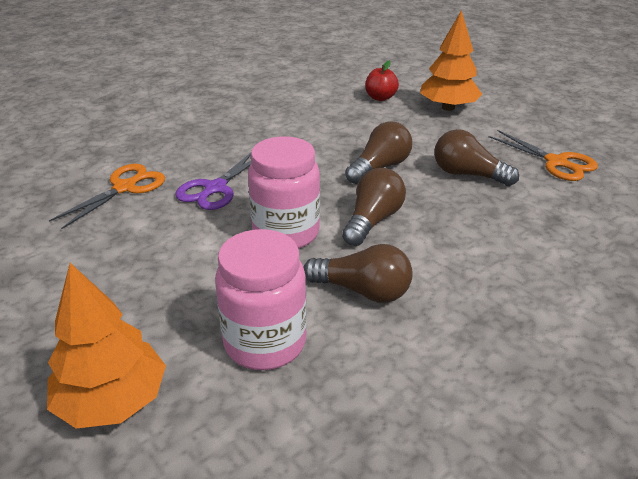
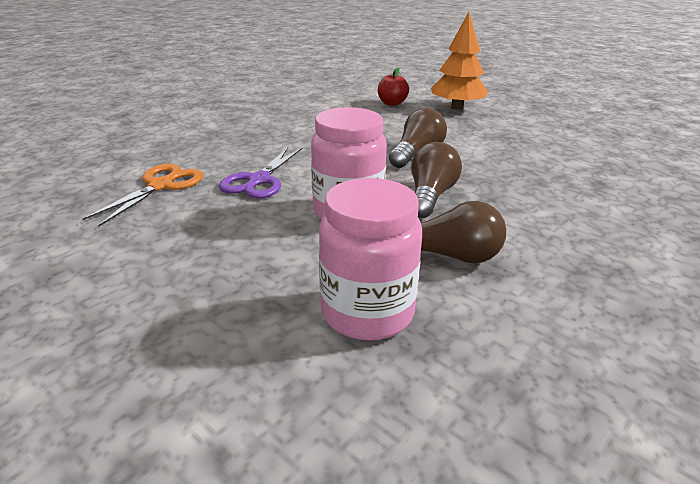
camera: 10 degrees left, 5 degrees down
orange tree [47,263,166,429] -> none
brown light bulb [434,129,519,186] -> none
orange scissors [488,130,598,181] -> none

